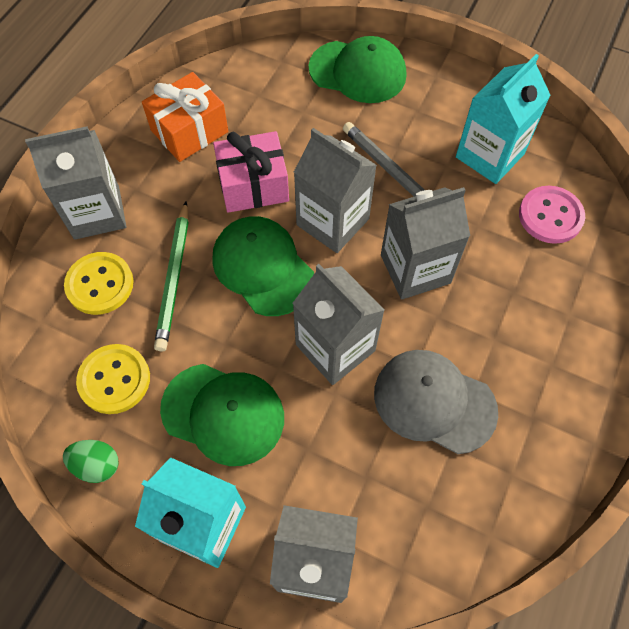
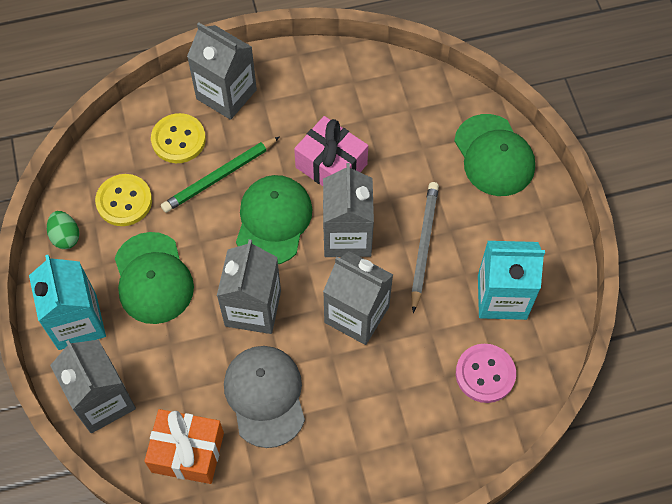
camera: 50 degrees right, 0 degrees up
orange gift [142,72,228,162] -> orange gift moved to [144,409,224,484]

